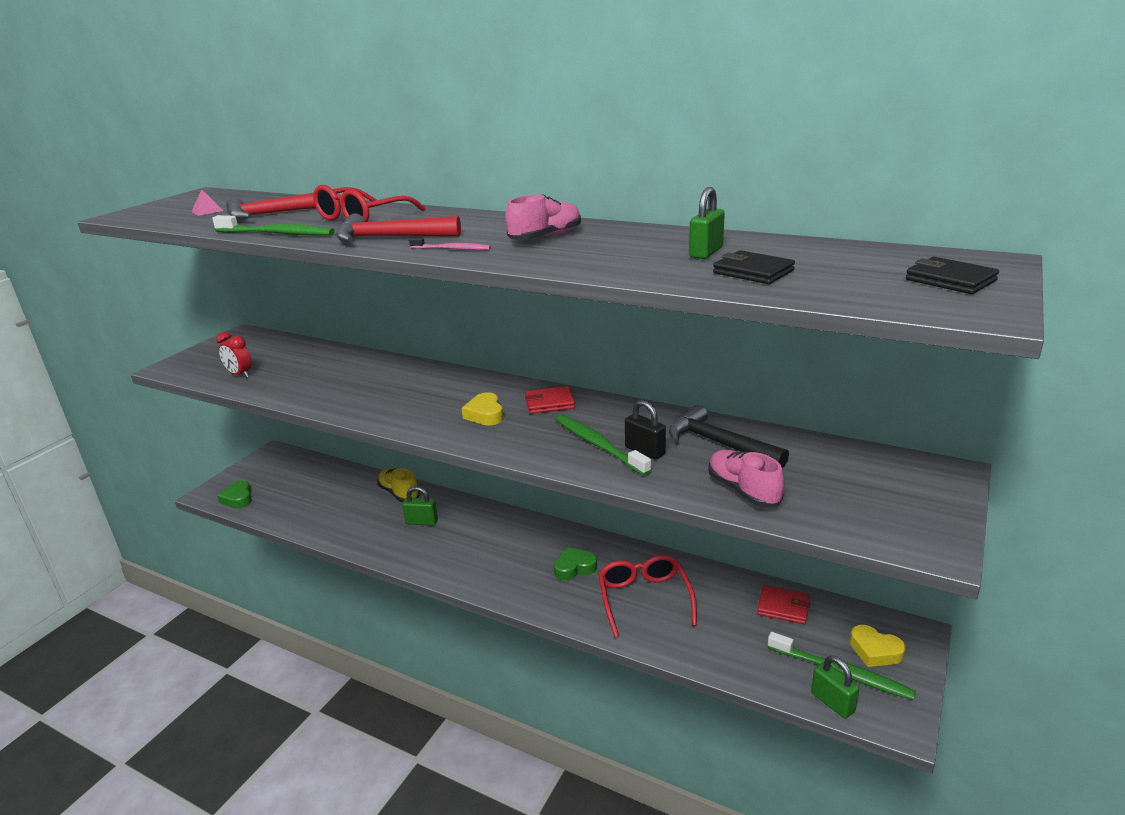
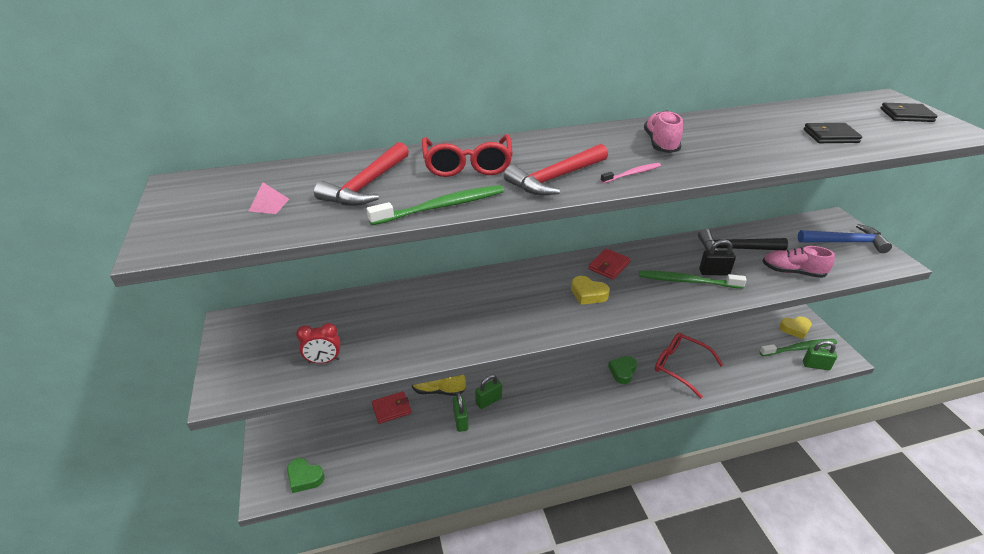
camera: 45 degrees left, 10 degrees up
green padlock [689,187,725,259] -> green padlock moved to [453,393,469,432]
red wallet [757,585,810,624] -> red wallet moved to [372,391,411,424]
none -> blue hammer [798,224,892,253]

